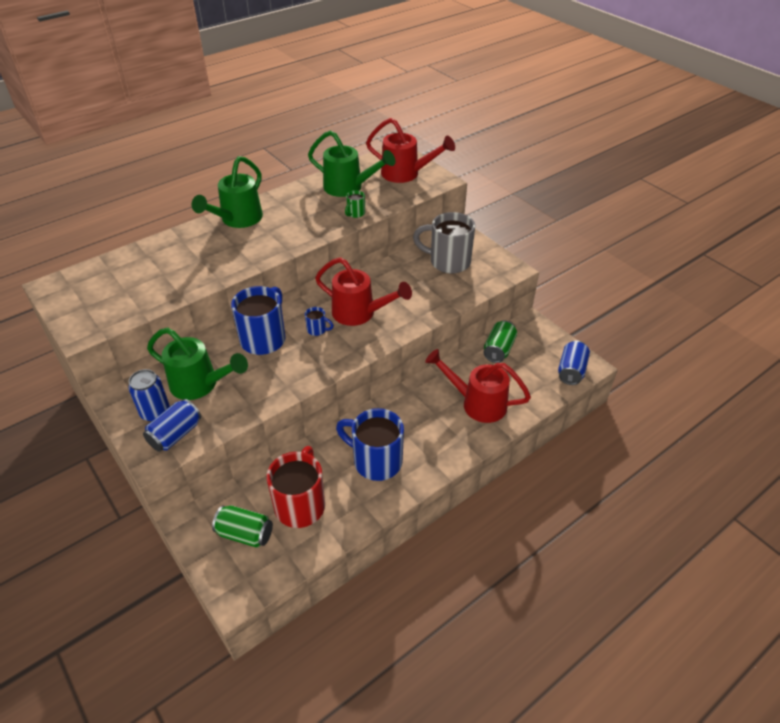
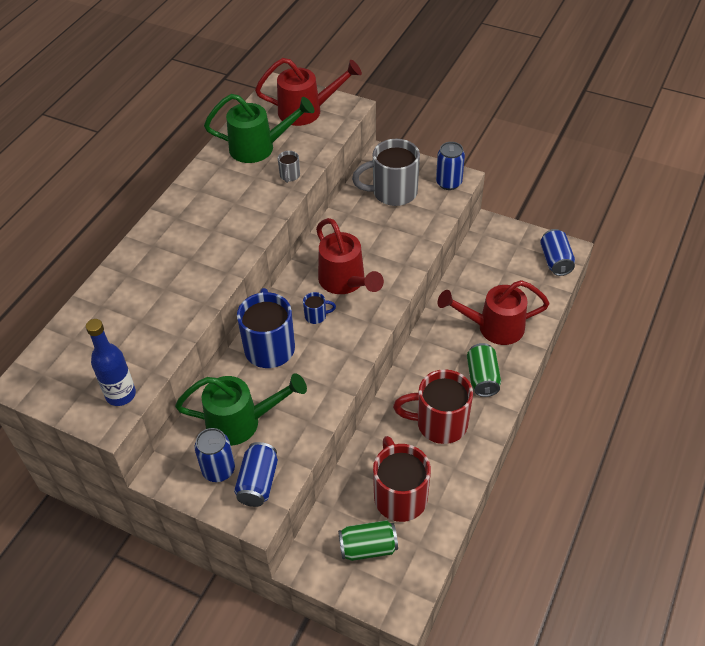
camera: 25 degrees left, 5 degrees up
green watering can [191,156,263,228] -> none
red watering can [315,257,412,326] -> red watering can turned 60 degrees clockwise [316,218,384,294]
blue mug [336,408,404,481] -> red mug [393,369,473,444]
green mug [345,190,365,218] -> grey mug [278,151,300,183]
green can [483,321,517,363] -> green can moved to [467,343,501,397]
none -> blue bottle [86,319,136,406]
none -> blue can [436,142,465,190]

